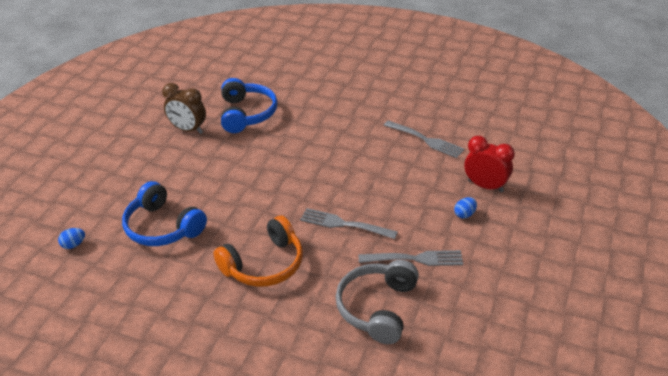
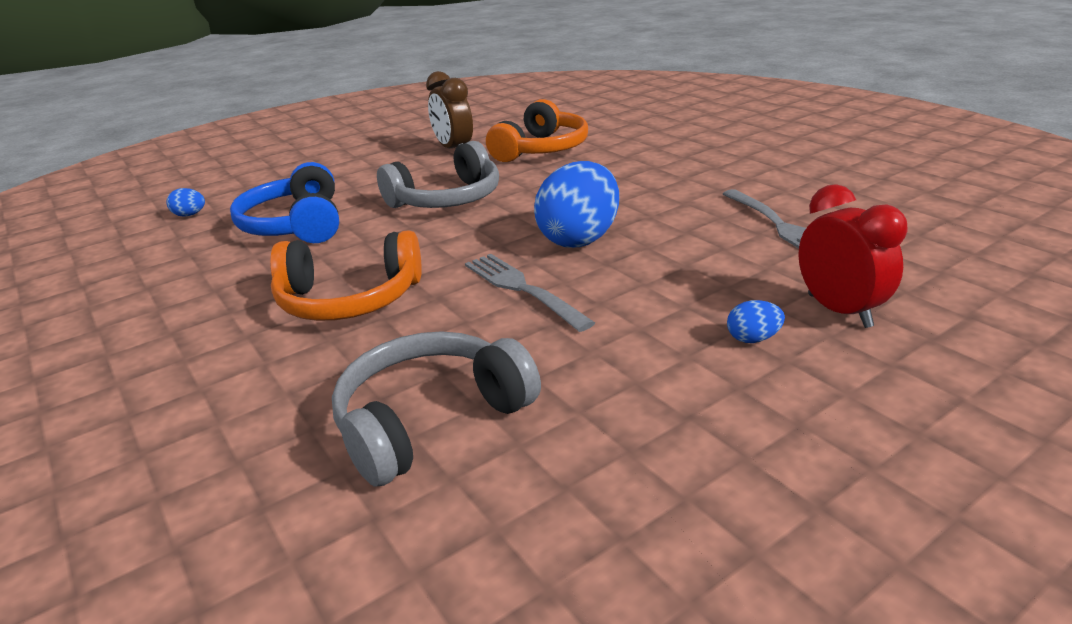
camera: 35 degrees right, 10 degrees down
blue headphones [221,78,278,133] -> orange headphones [486,99,588,162]
grey fork [359,250,463,266] -> none
none -> grey headphones [377,141,499,208]
none -> blue egg [534,161,619,248]

